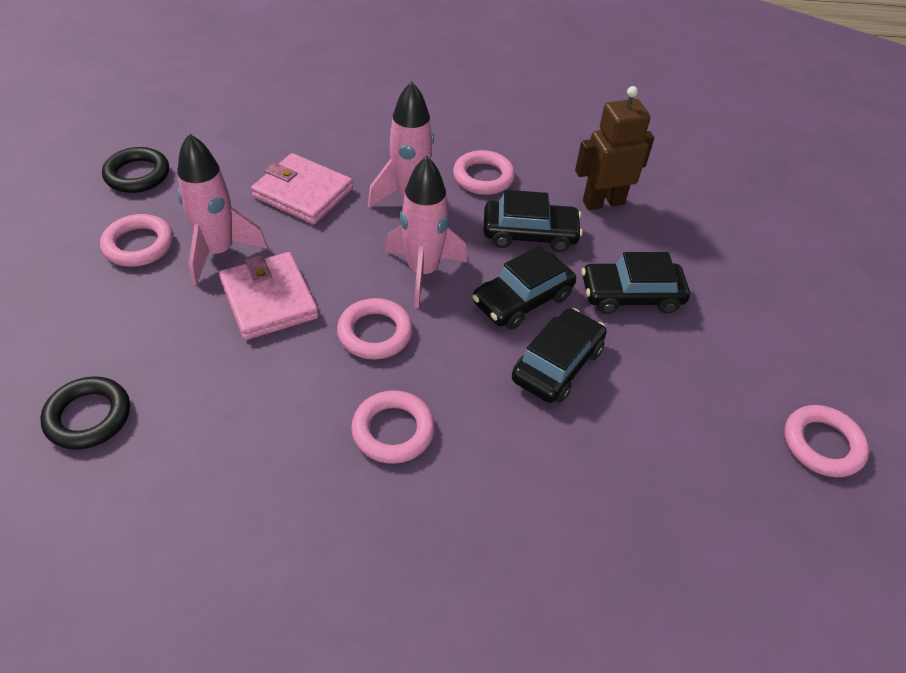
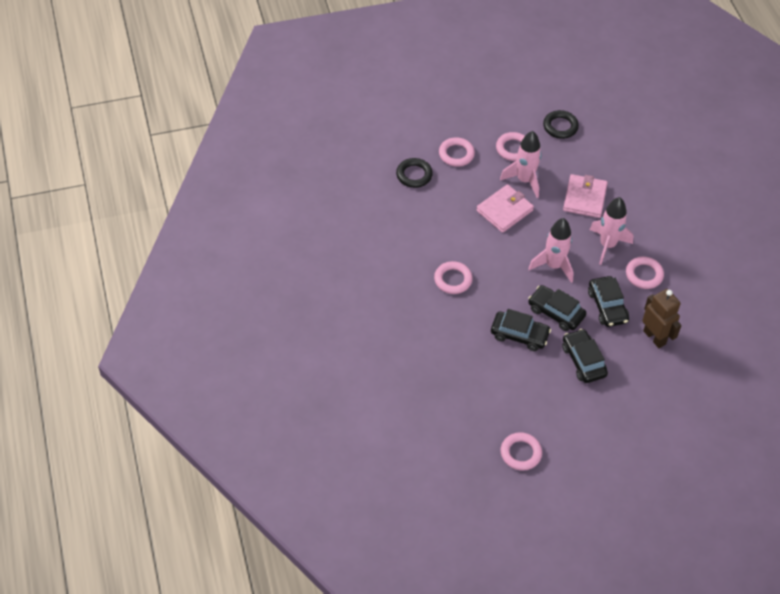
camera: 75 degrees right, 5 degrees up
pink ring [337,298,413,359] -> pink ring moved to [439,137,475,167]

